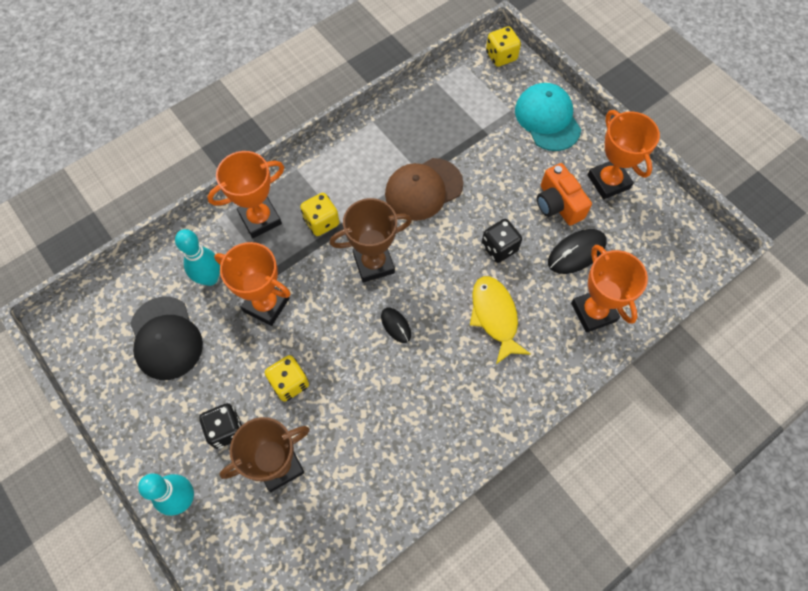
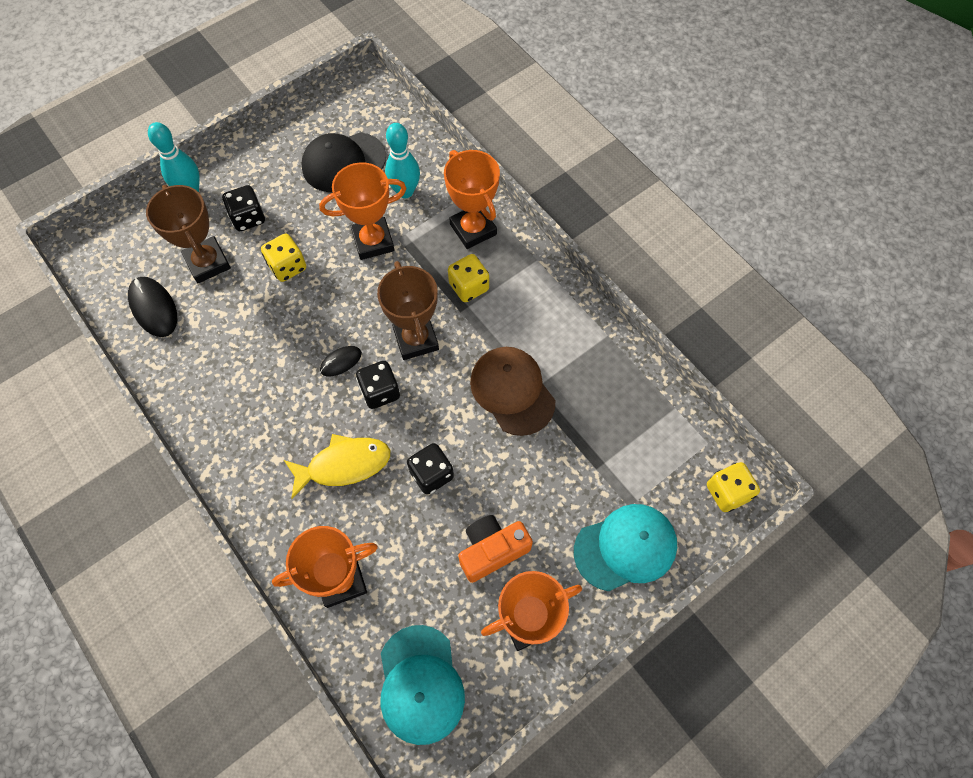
camera: 90 degrees right, 0 degrees up
orange trophy [214,242,291,326] -> orange trophy turned 45 degrees clockwise [319,162,407,260]
black mouse [548,229,607,274] -> black mouse moved to [128,277,177,337]
none -> black dice [356,361,400,409]
none -> turquoise cap [381,625,465,745]

